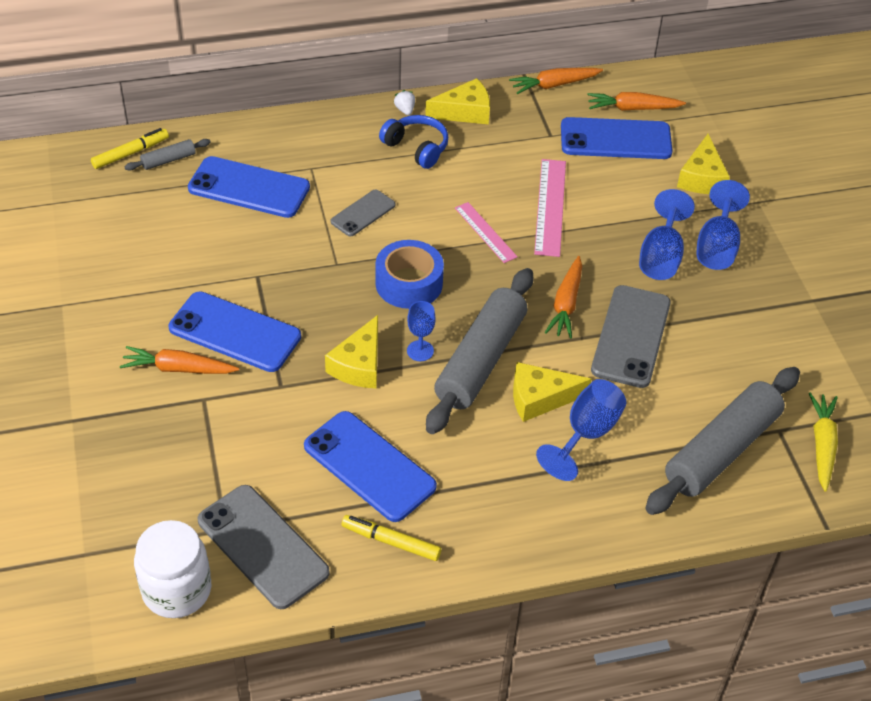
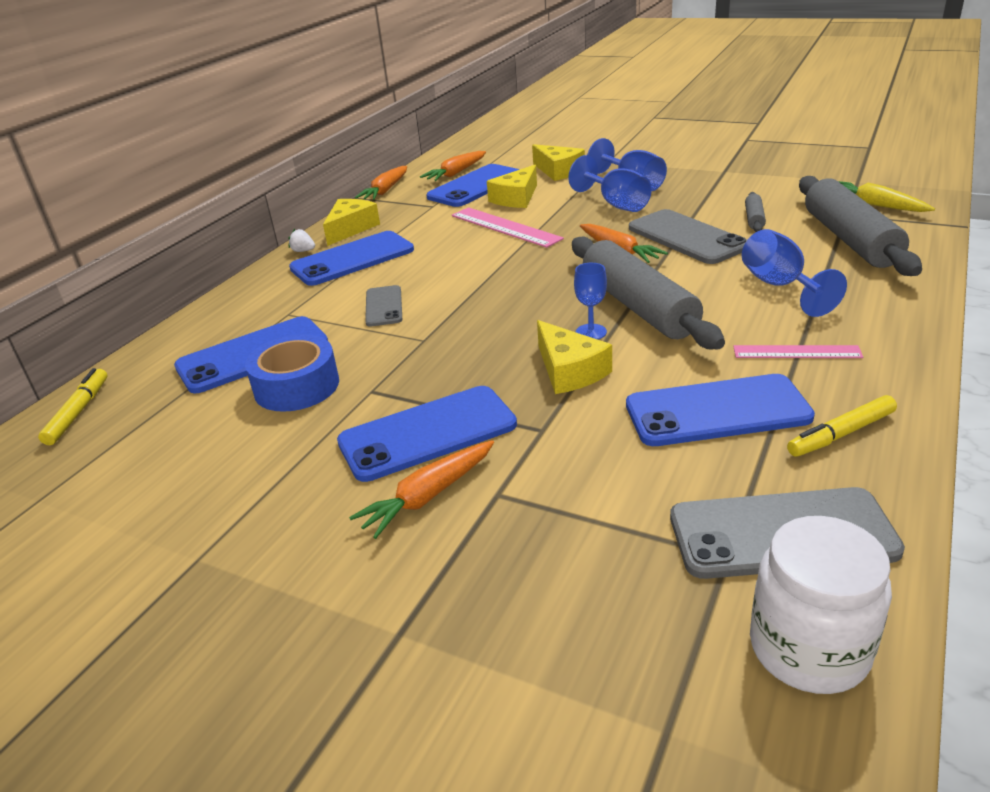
camera: 45 degrees left, 15 degrees down
grey rolling pin [124,139,211,171] -> grey rolling pin moved to [745,192,766,232]
blue tape [375,240,444,309] -> blue tape moved to [245,334,339,412]
blue headphones [379,115,448,169] -> blue phone [289,231,414,286]
pink ruler [455,202,518,263] -> pink ruler moved to [733,345,863,358]
yellow cheese [513,362,592,422] -> yellow cheese moved to [487,165,537,208]

